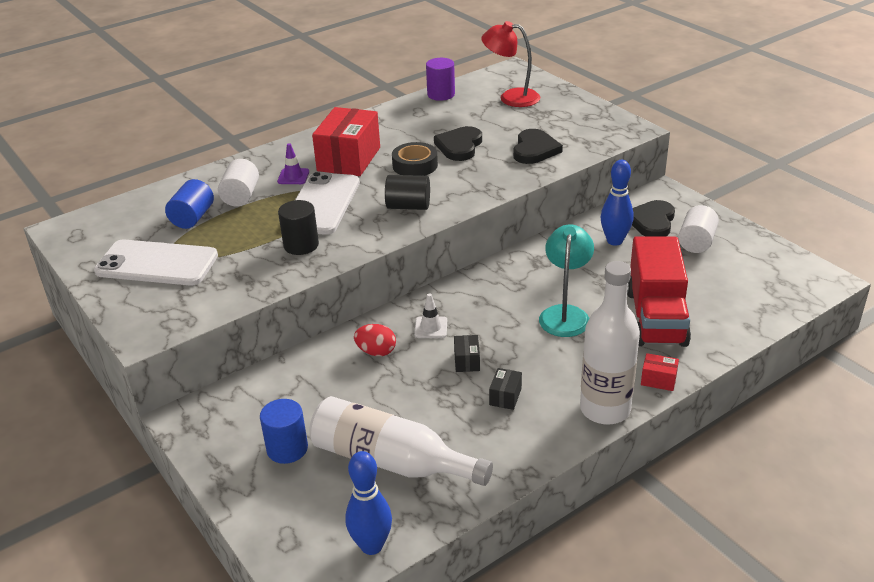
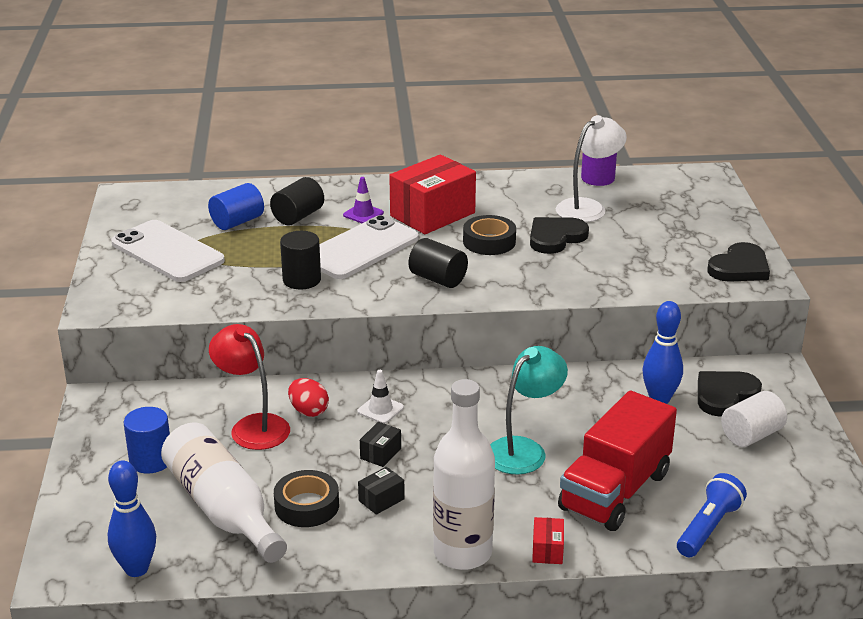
camera: 30 degrees right, 5 degrees down
white cylinder [218,159,259,207] -> black cylinder [270,177,324,226]
red lamp [481,21,540,107] -> red lamp moved to [209,324,290,450]
black heart [513,129,563,164] -> black heart moved to [707,242,770,282]
red box [641,353,679,391] -> red box turned 45 degrees clockwise [532,517,564,564]
none -> black tape [274,470,339,527]
none -> white lamp [556,115,627,222]
none -> blue flashlight [677,473,747,557]

